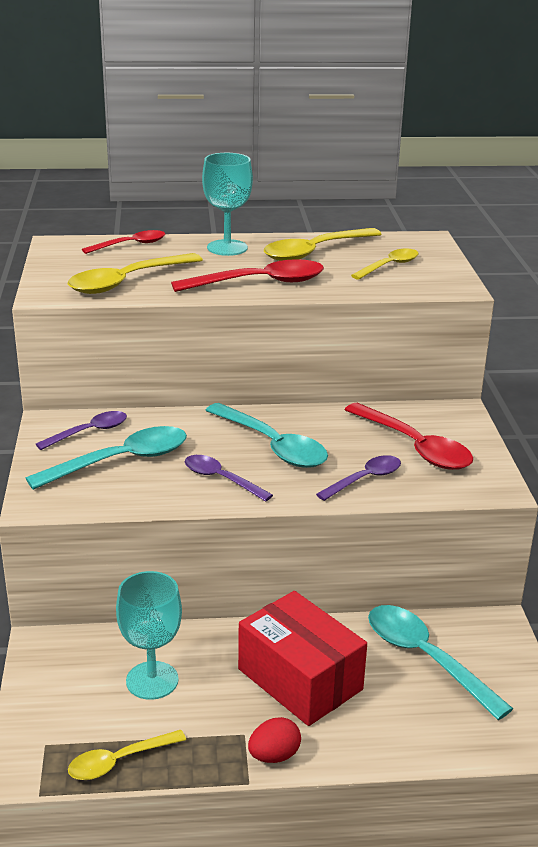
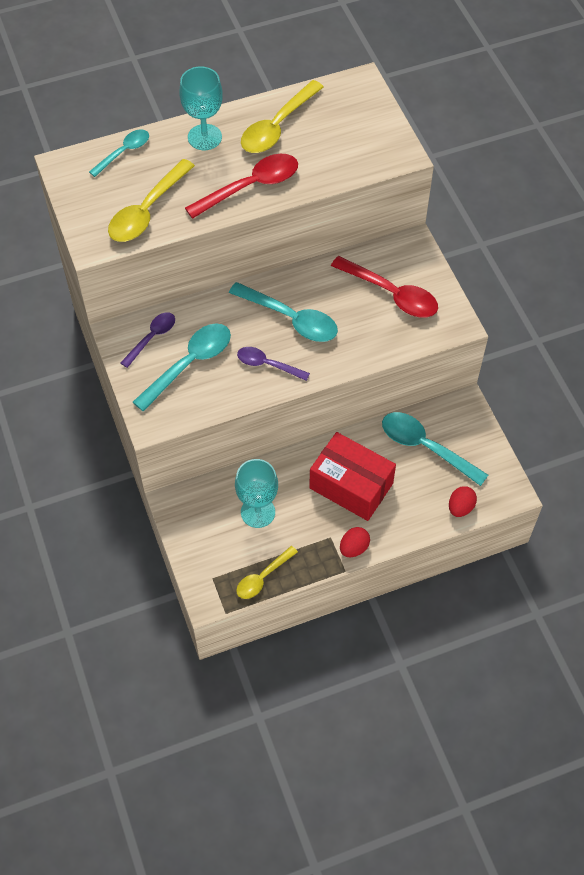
camera: 15 degrees left, 30 degrees up
red spoon [82,230,165,254] -> turquoise spoon [89,129,149,177]
purple spoon [316,455,401,501] -> none
yellow spoon [351,248,418,280] -> none
none -> red egg [449,486,477,517]

